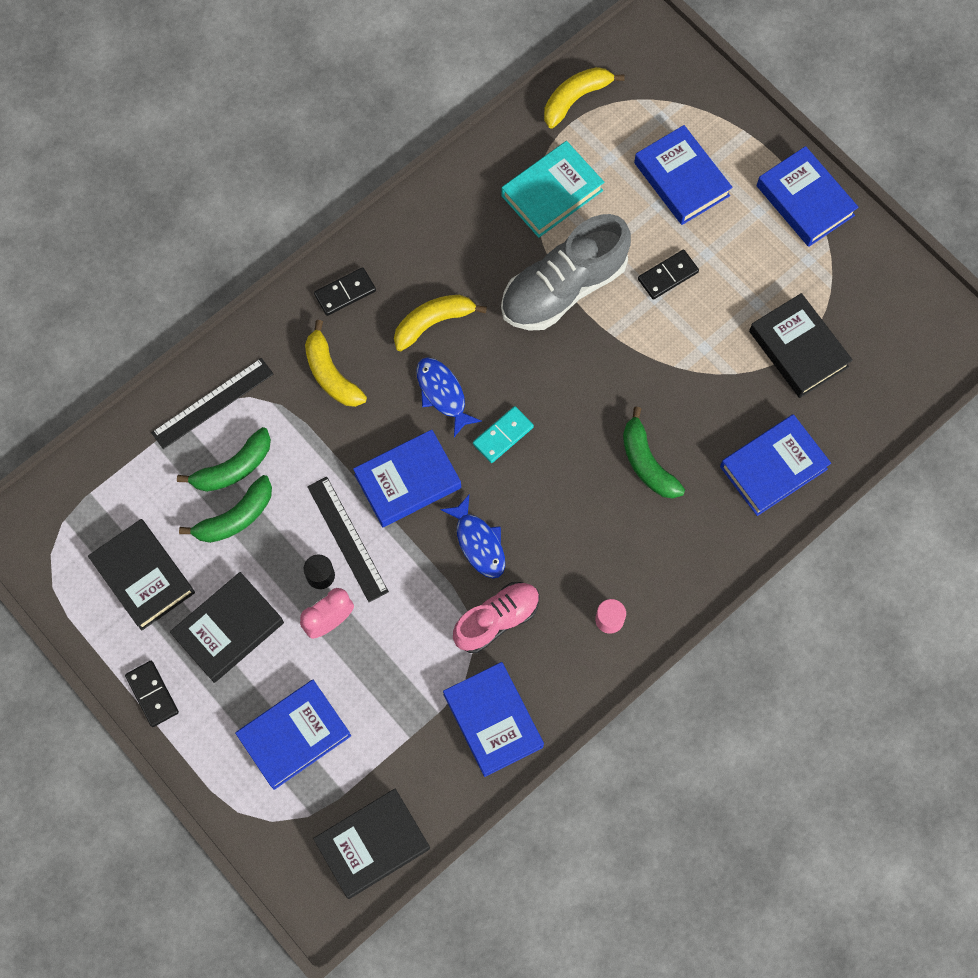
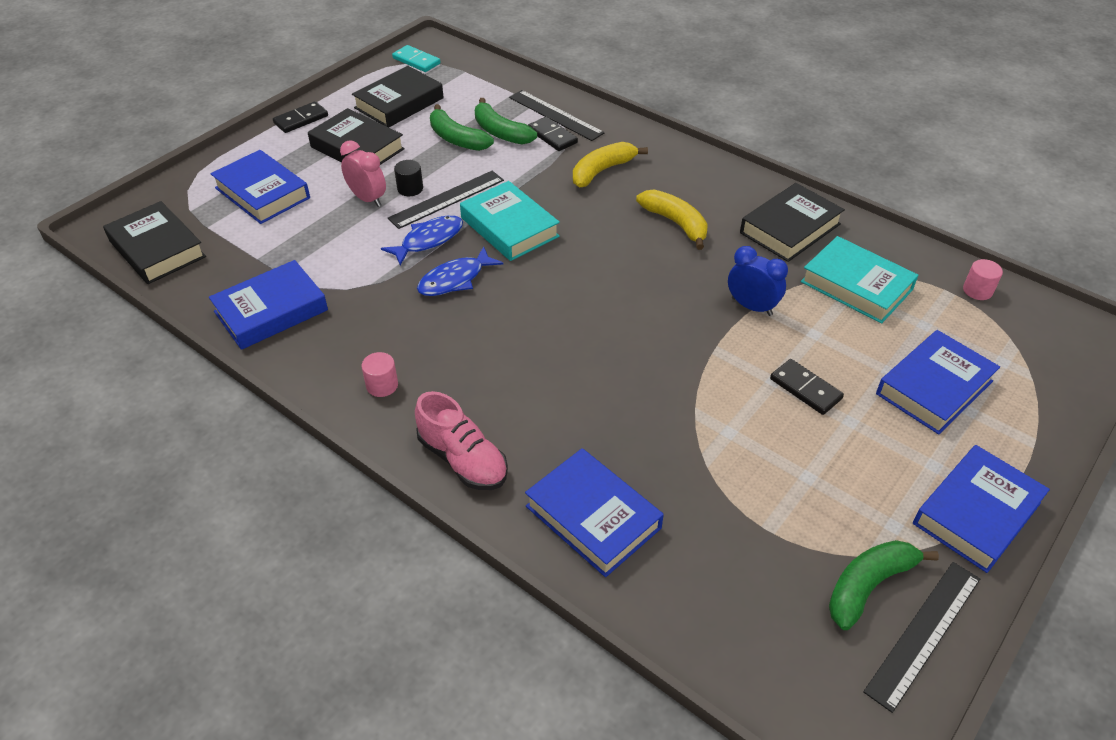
camera: 80 degrees right, 25 degrees down
black domino [314,267,376,316] -> black domino moved to [528,117,578,151]
blue book [353,430,461,527] -> turquoise book [460,181,560,261]
blue fish [416,357,482,437] -> blue fish moved to [381,215,463,265]
pink shoe [453,582,540,653] -> pink shoe moved to [415,391,508,490]
turquoise domino [473,406,534,463] -> turquoise domino moved to [392,45,441,72]
grey shoe [501,214,631,331] -> blue clock [728,246,788,316]
yellow banana [544,67,625,128] -> pink cylinder [963,259,1003,300]
green banana [623,407,685,499] -> green banana moved to [829,540,939,630]
black book [749,293,853,398] -> black book moved to [740,183,845,262]
none -> black ruler [863,562,980,713]

